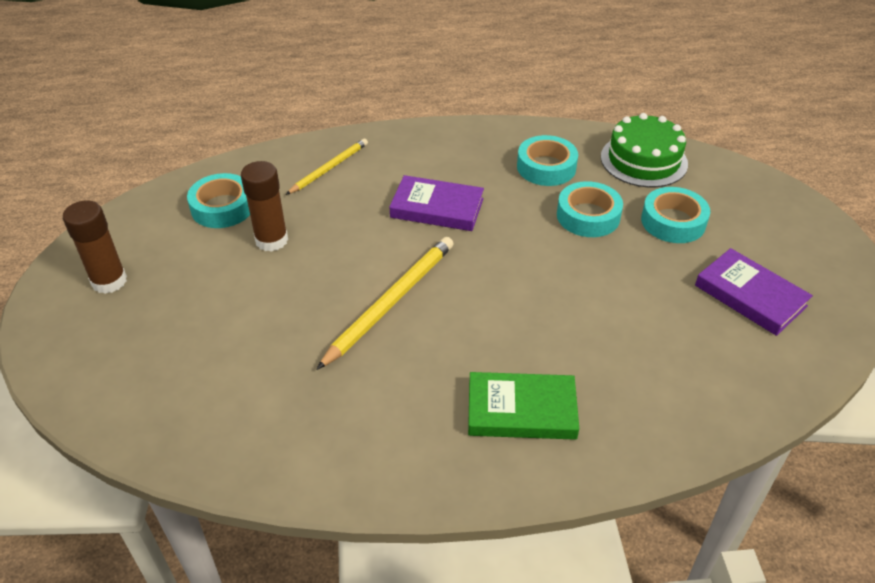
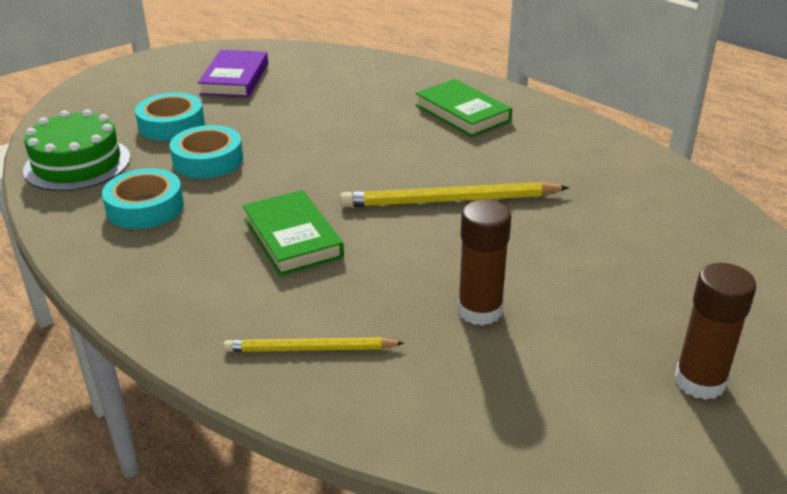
camera: 130 degrees left, 10 degrees down
turquoise tape [187,173,250,228] -> none
purple book [389,175,484,231] -> green book [243,190,344,276]

